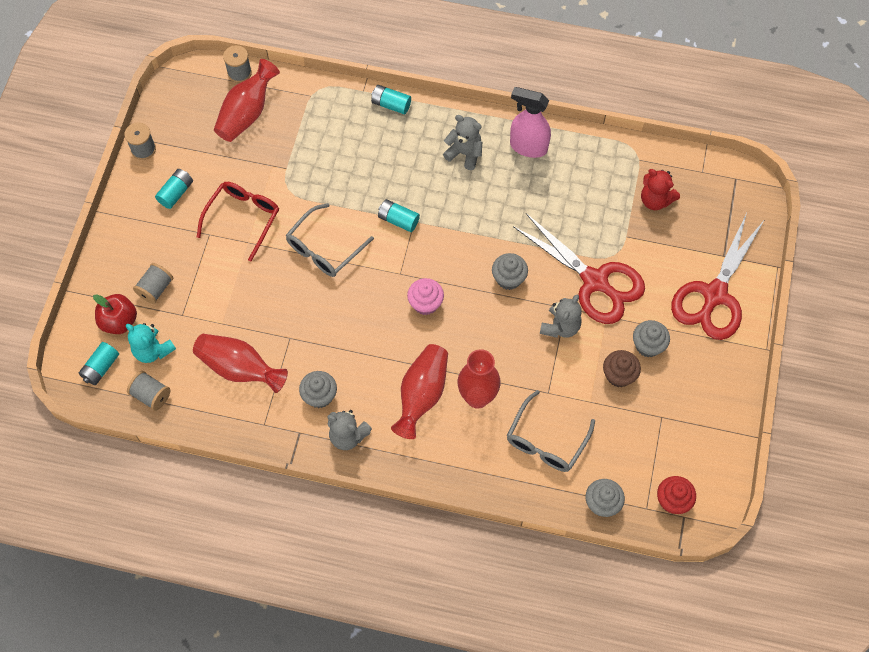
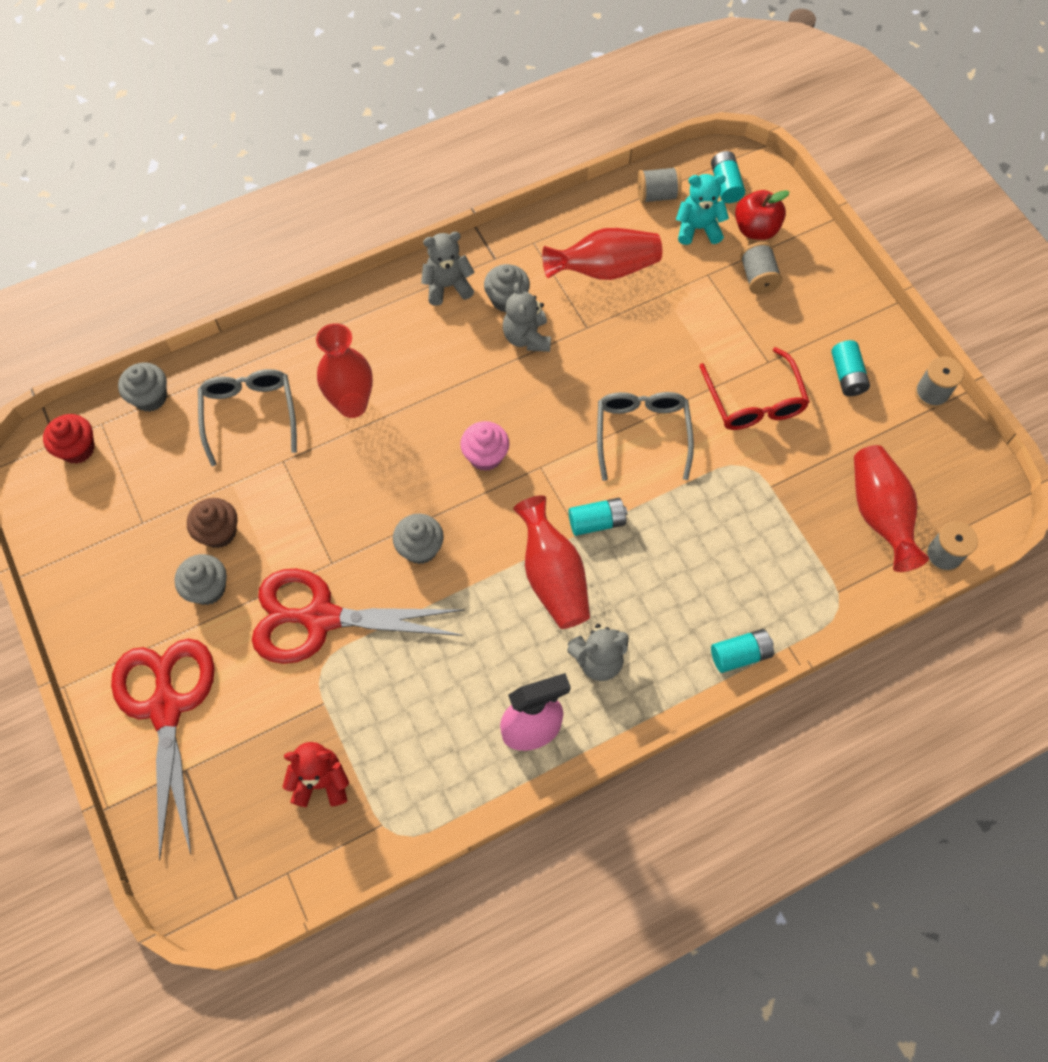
camera: 140 degrees right, 0 degrees up
red vase [391,344,448,439] -> red vase moved to [513,495,590,629]
grey teddy bear [540,295,581,338] -> grey teddy bear moved to [503,283,551,352]

